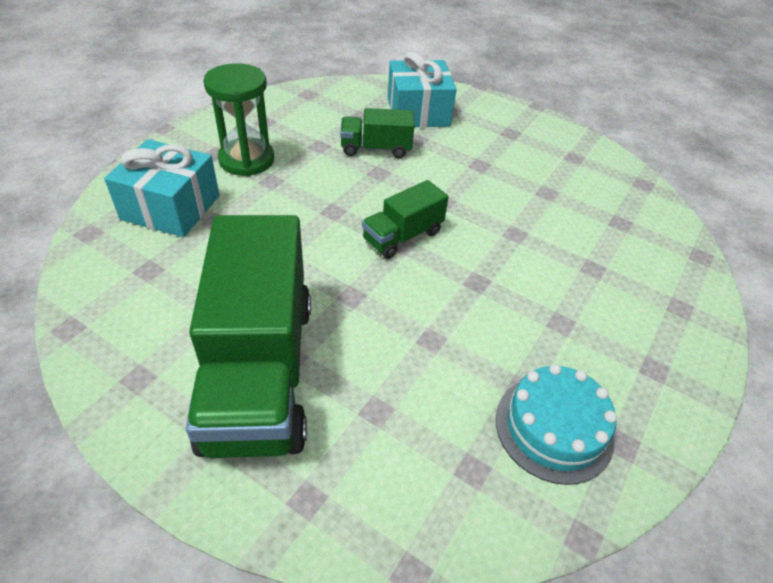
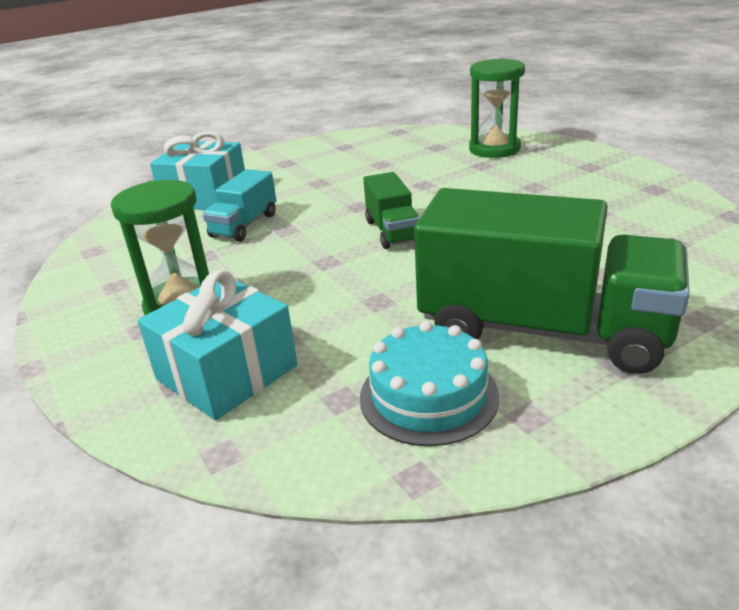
camera: 60 degrees left, 15 degrees down
green truck [340,108,414,158] -> turquoise truck [203,169,276,242]
turquoise cake [496,364,617,485] -> turquoise cake moved to [360,321,499,446]
none -> green hourglass [469,59,525,158]

